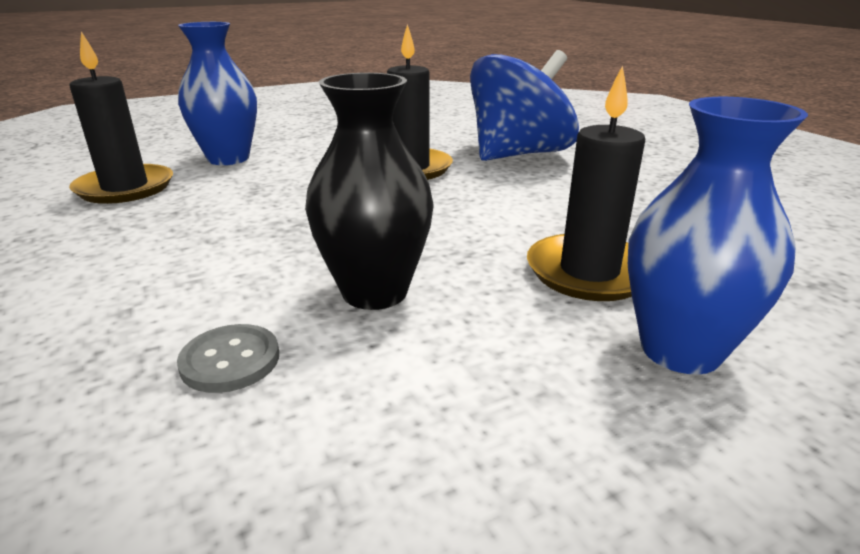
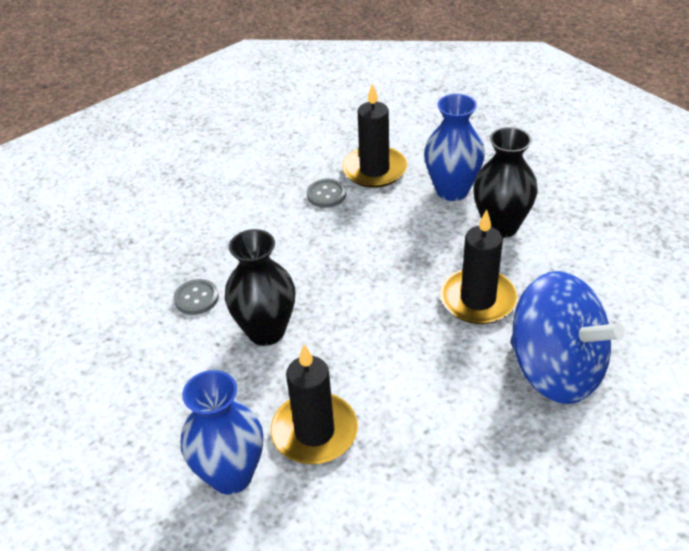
camera: 80 degrees right, 15 degrees up
none -> grey button [307,179,346,208]
none -> black vase [473,127,538,238]

